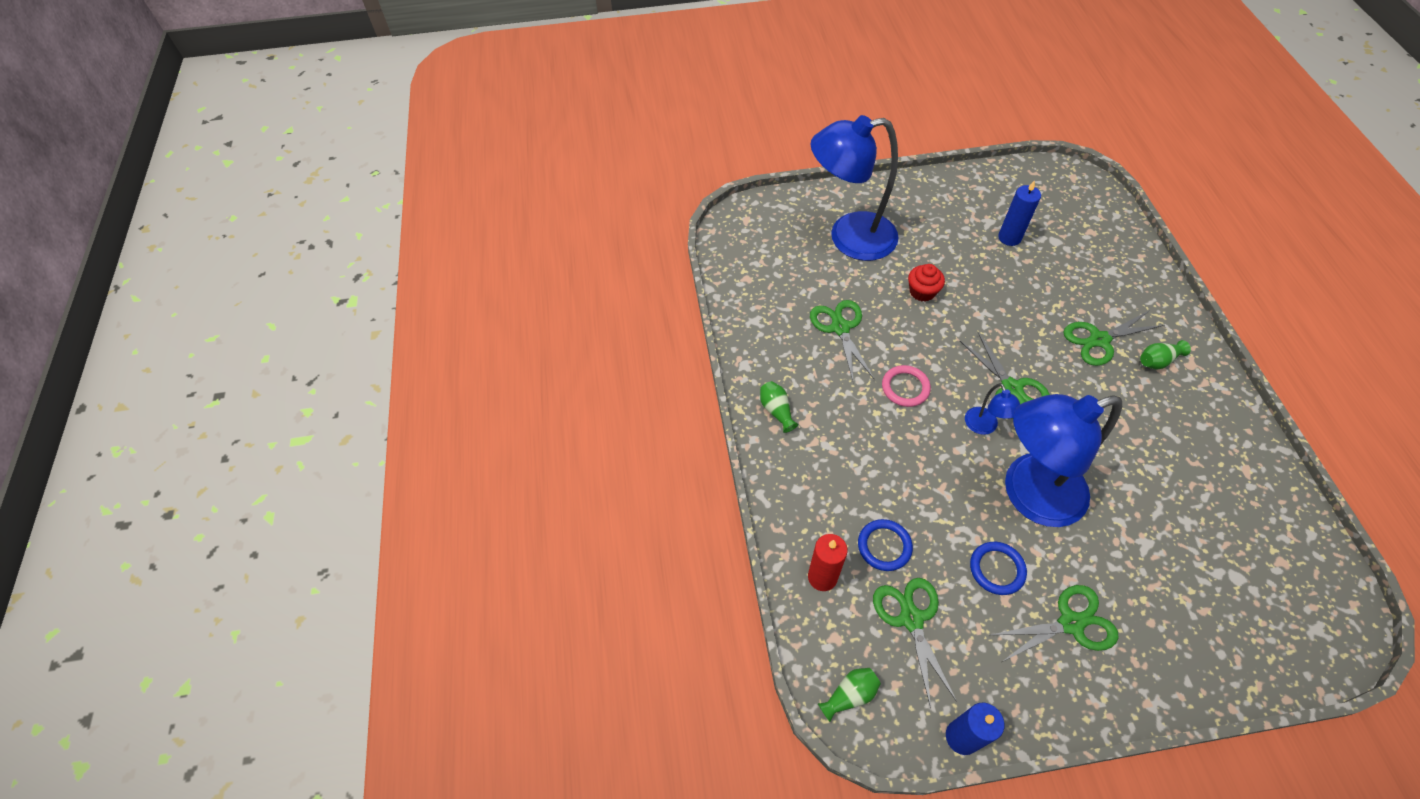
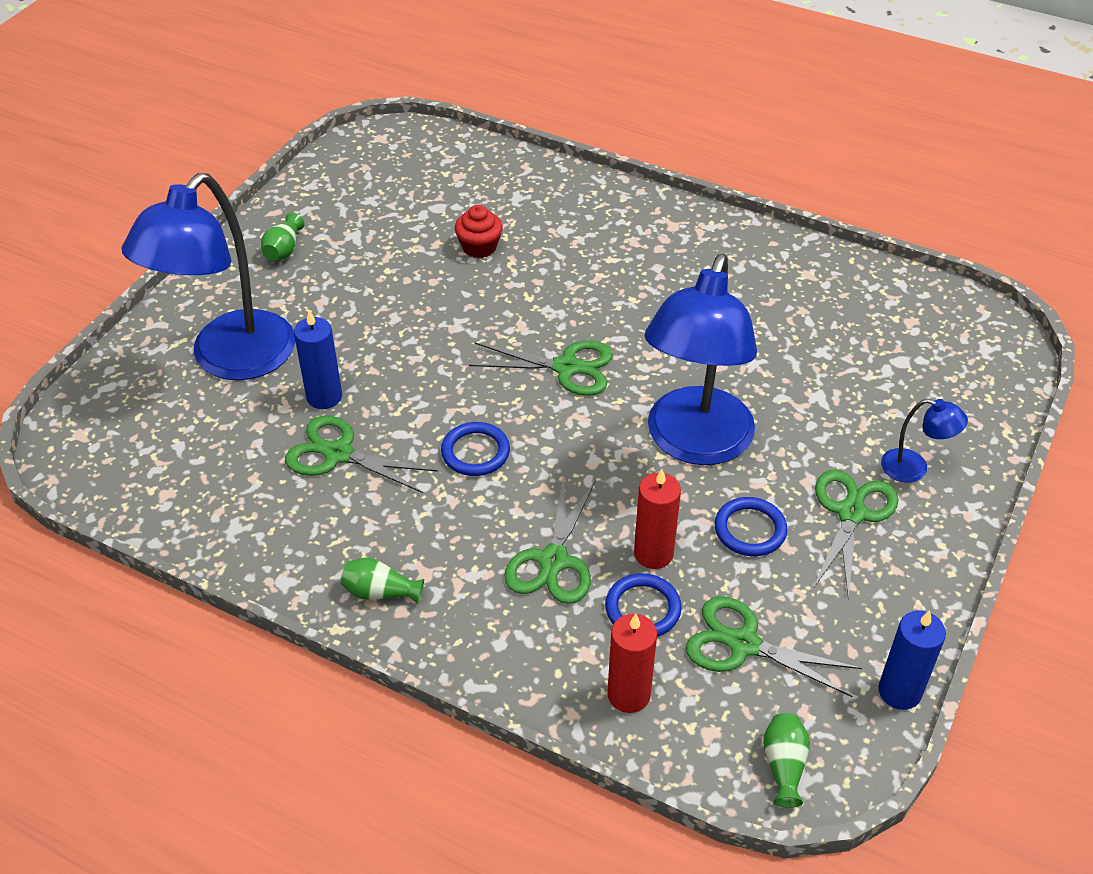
camera: 55 degrees left, 10 degrees down
pink ring [882,365,931,407] -> blue ring [441,422,510,476]
red cupcake [908,264,945,302] -> red cupcake moved to [455,205,503,258]
blue lamp [965,383,1020,435] -> blue lamp moved to [881,399,968,483]
blue candle [998,180,1041,246] -> blue candle moved to [294,310,342,409]
green scissors [1063,310,1164,366] -> green scissors moved to [504,476,596,604]
green vase [1140,340,1191,369] -> green vase moved to [261,213,304,261]
none -> red candle [634,469,681,569]

